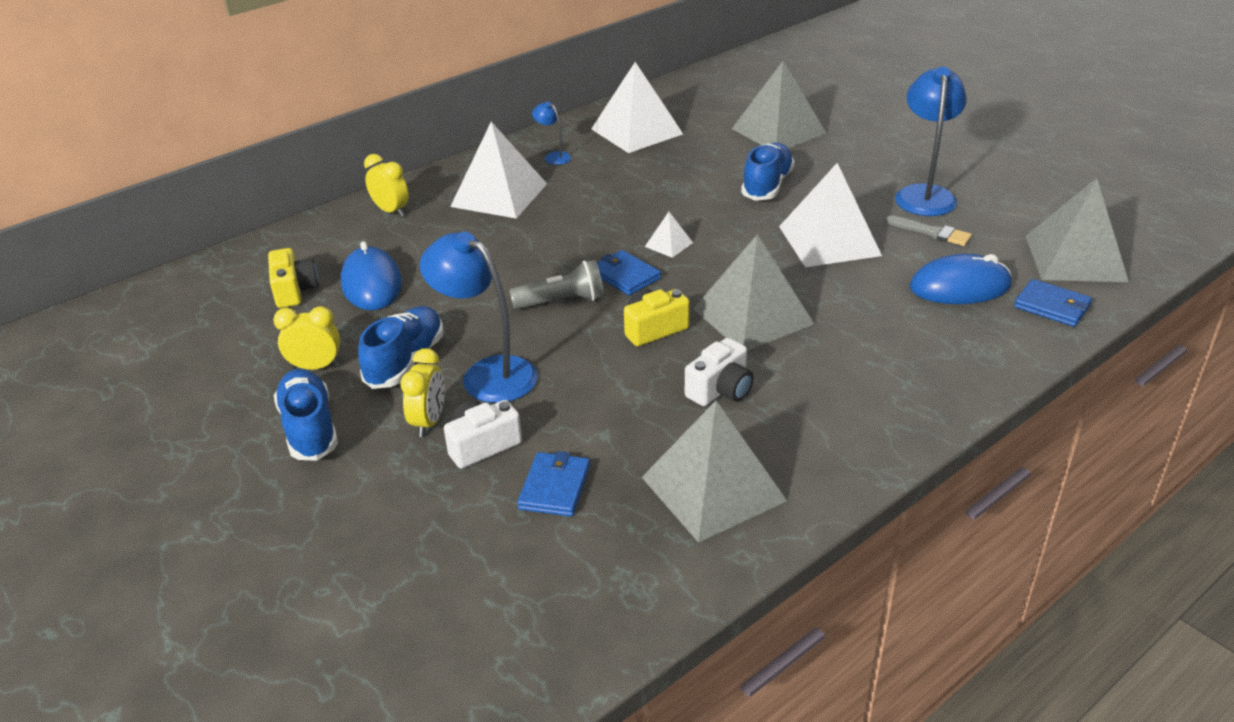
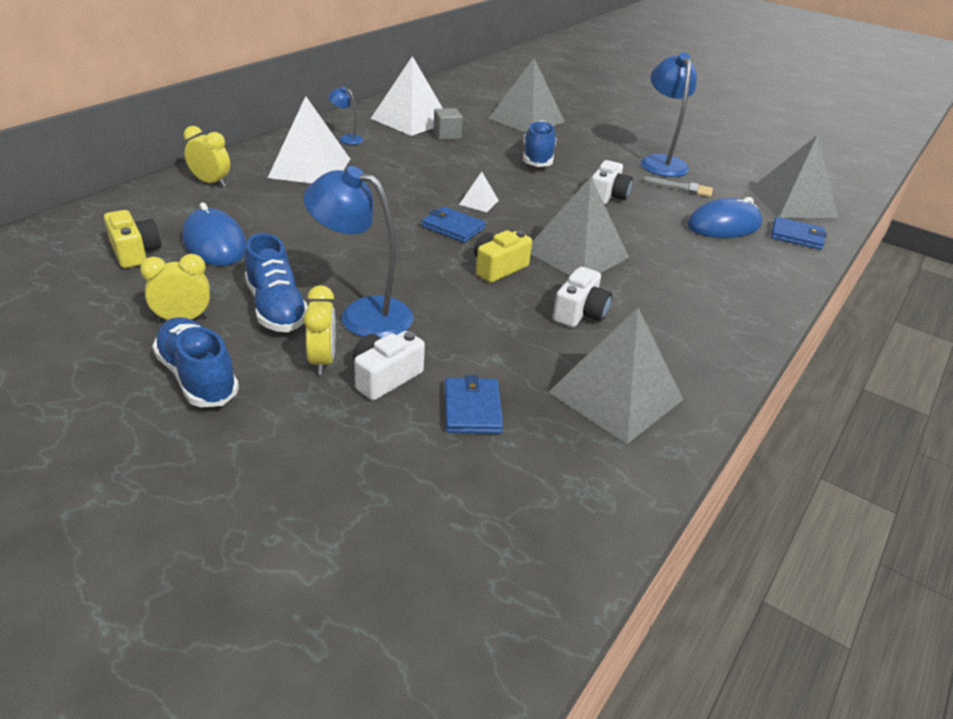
camera: 20 degrees left, 0 degrees up
blue shoe [358,306,443,389] -> blue shoe turned 150 degrees clockwise [245,233,308,332]
grey flashlight [509,260,604,309] -> none
white pyramid [779,163,882,267] -> white camera [592,160,633,205]
none -> grey cube [433,108,463,140]

